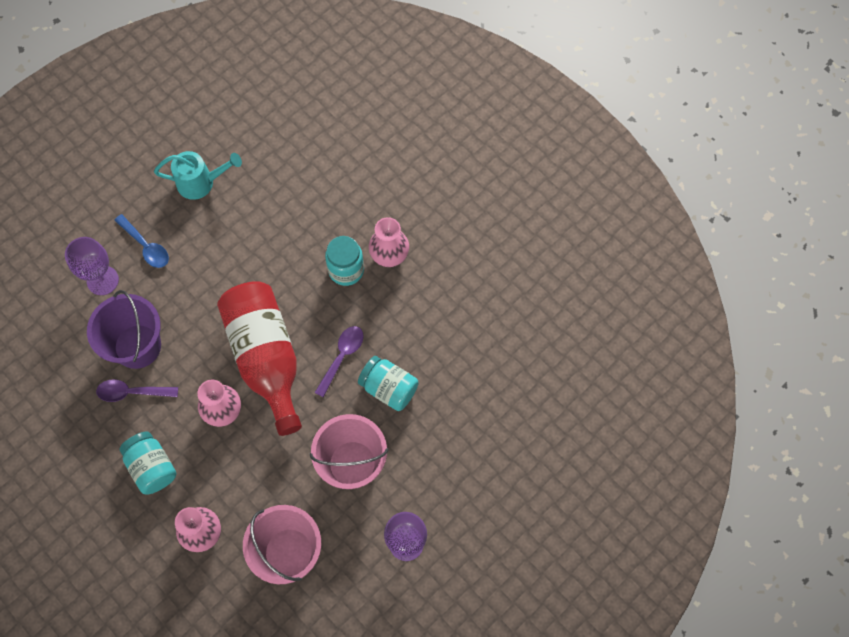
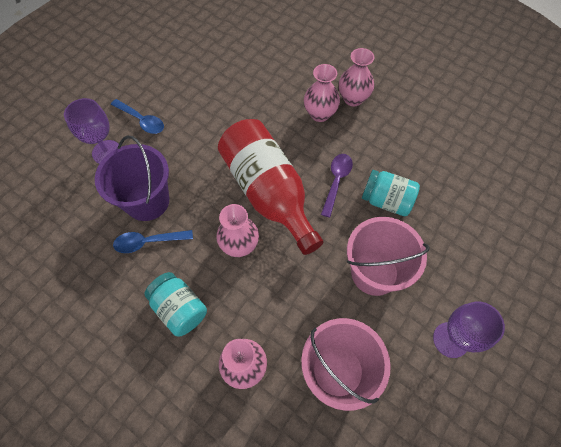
camera: 10 degrees left, 5 degrees down
purple spoon [96,379,178,402] -> blue spoon [113,230,193,253]
turquoise watering can [154,151,242,200] -> none
turquoise jar [325,236,364,286] -> pink vase [304,64,340,122]

